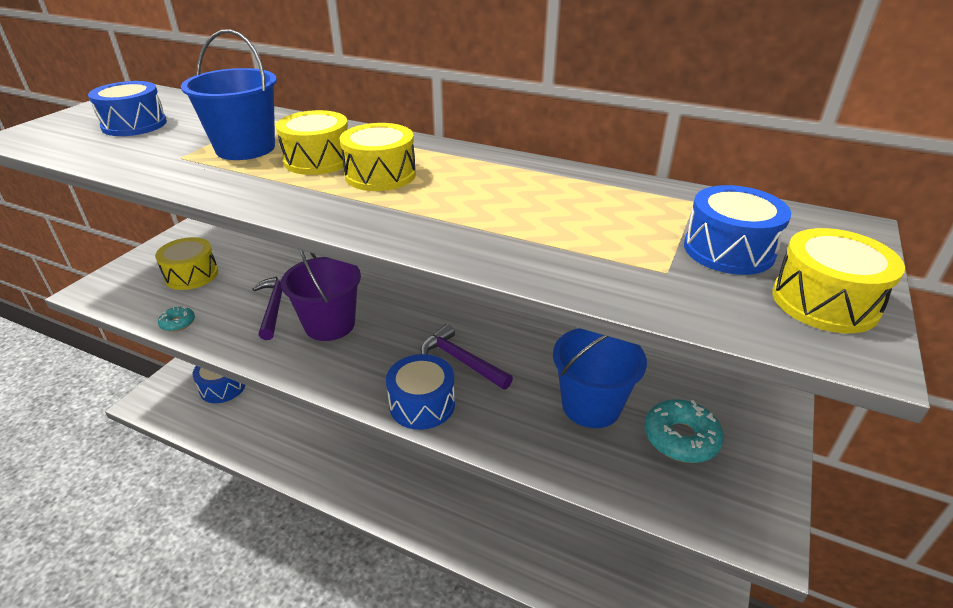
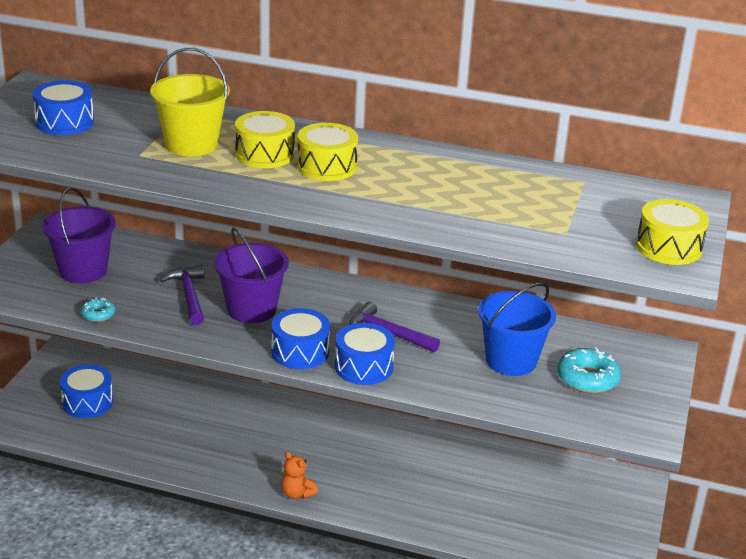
camera: 10 degrees left, 5 degrees down
yellow drum [155,237,218,290] -> purple bucket [42,187,116,283]
blue bucket [181,29,277,160] -> yellow bucket [150,48,230,156]
blue drum [684,185,791,275] -> blue drum moved to [271,308,330,369]
none -> orange teddy bear [281,451,318,499]

